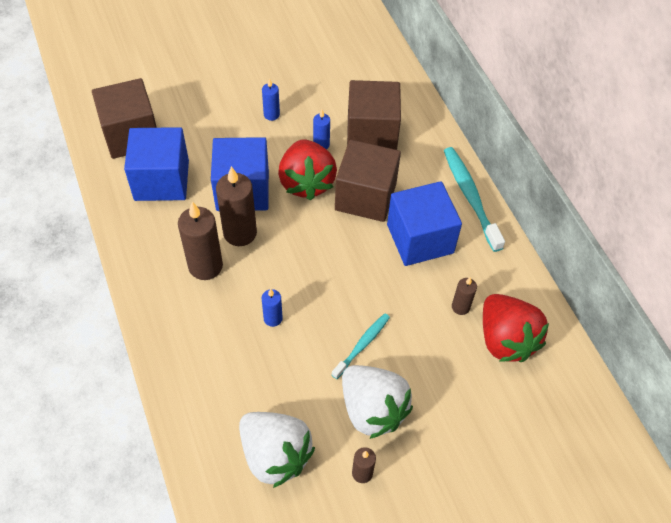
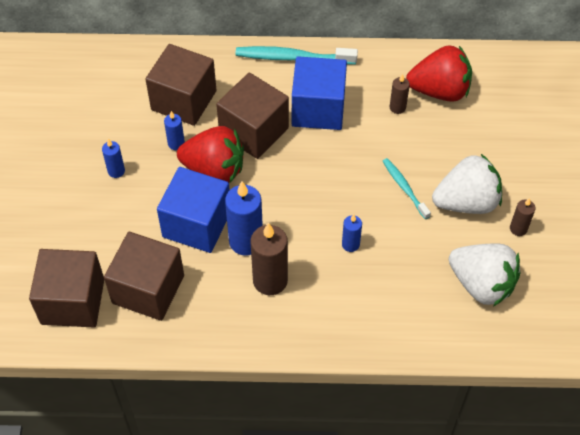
camera: 65 degrees left, 0 degrees up
blue cube [124,127,189,201] -> brown cube [104,232,184,321]
brown candle [216,166,257,246] -> blue candle [225,182,263,255]
white strawberry [239,412,315,488] -> white strawberry turned 60 degrees clockwise [449,244,521,307]

